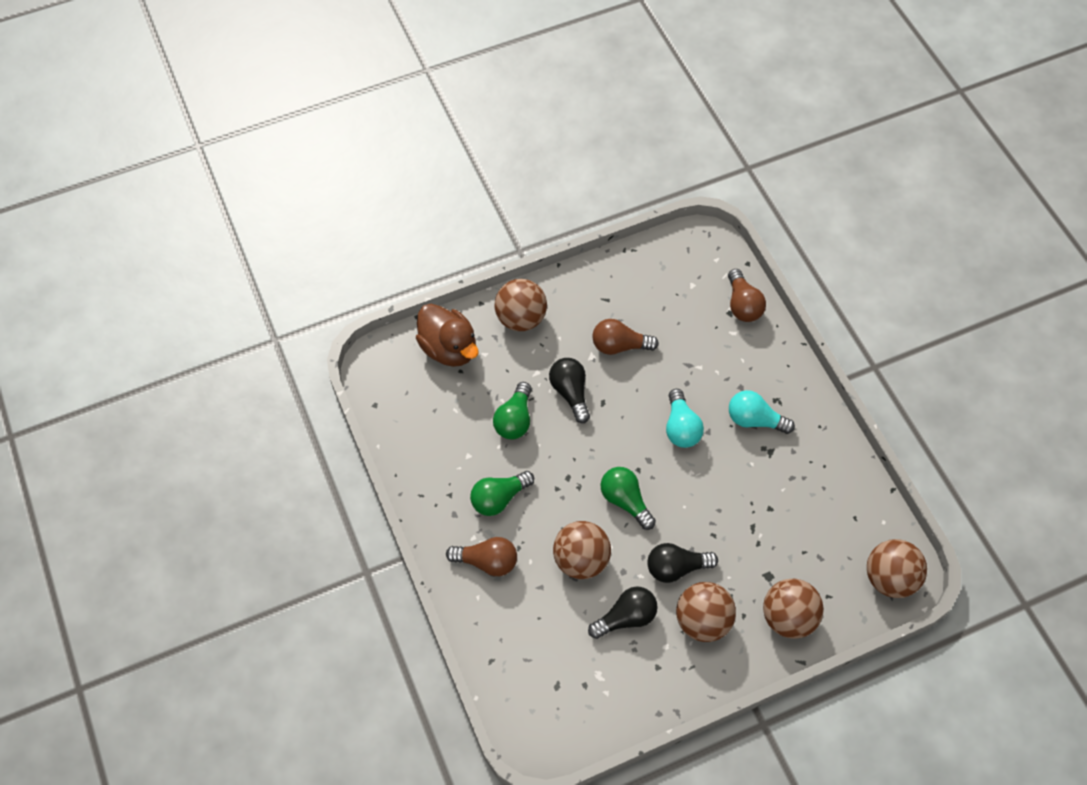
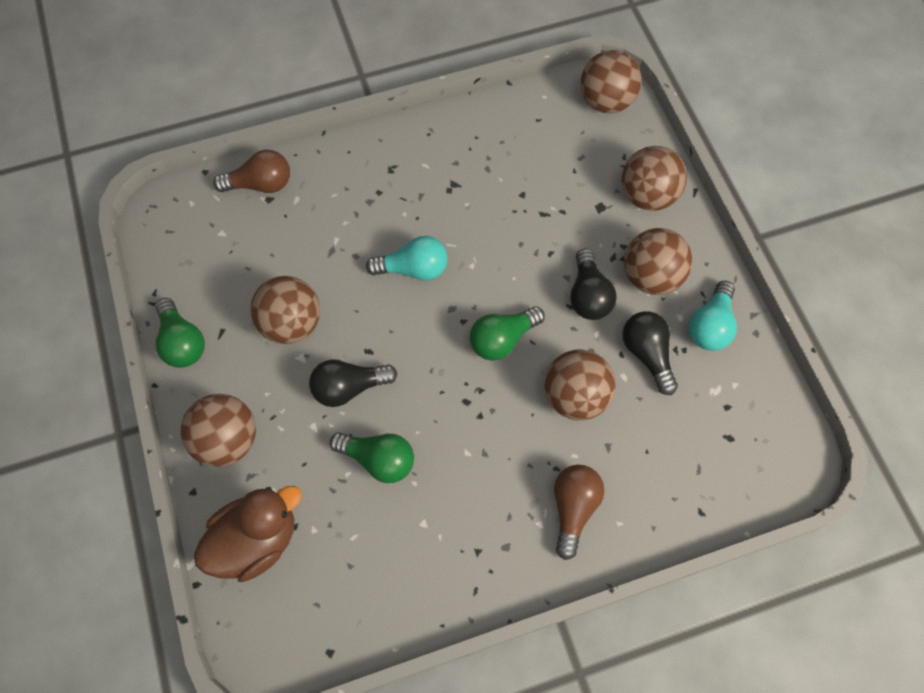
camera: 85 degrees left, 5 degrees up
green light bulb [470,471,534,516] -> green light bulb moved to [155,298,205,368]
brown light bulb [592,319,659,355] -> brown ball [250,276,320,344]
turquoise light bulb [729,390,795,434] -> turquoise light bulb moved to [689,281,737,351]

